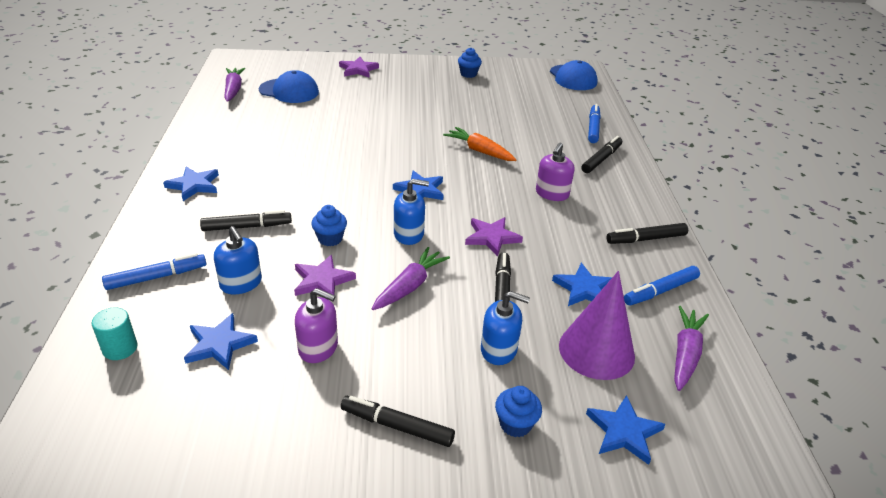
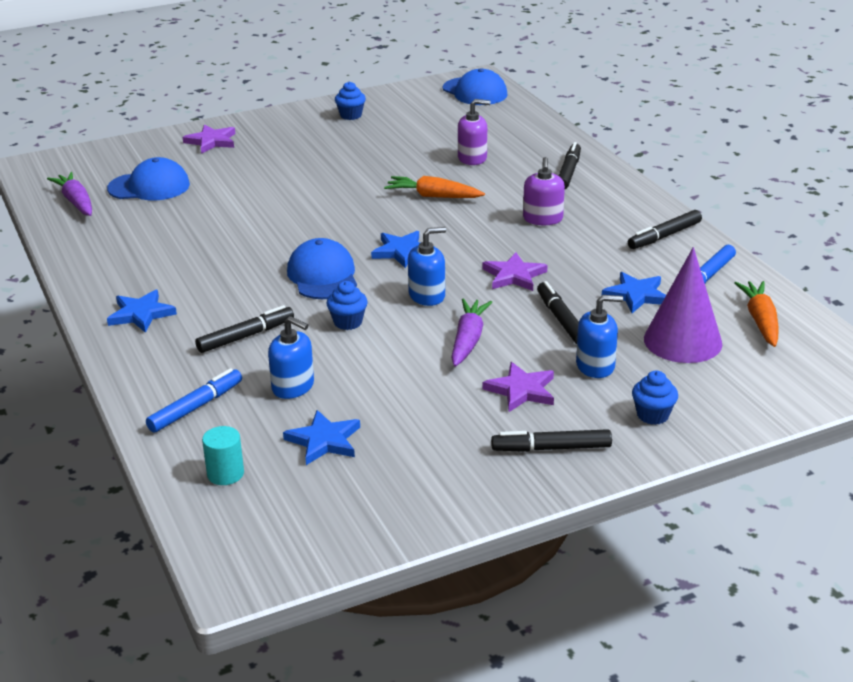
camera: 20 degrees left, 5 degrees down
purple star [294,255,356,296] -> purple star moved to [483,362,554,412]
purple soap dispenser [295,288,338,363] -> purple soap dispenser moved to [458,99,490,165]
blue star [586,395,666,465] -> none
blue marker [588,104,601,143] -> none
purple carrot [674,306,709,391] -> orange carrot [734,281,779,347]
none -> blue cap [287,238,357,299]

